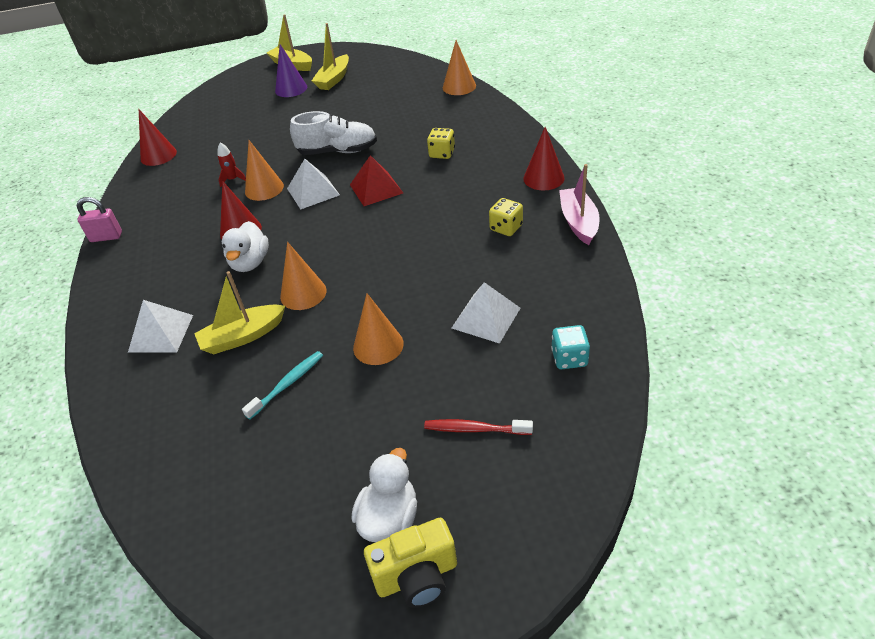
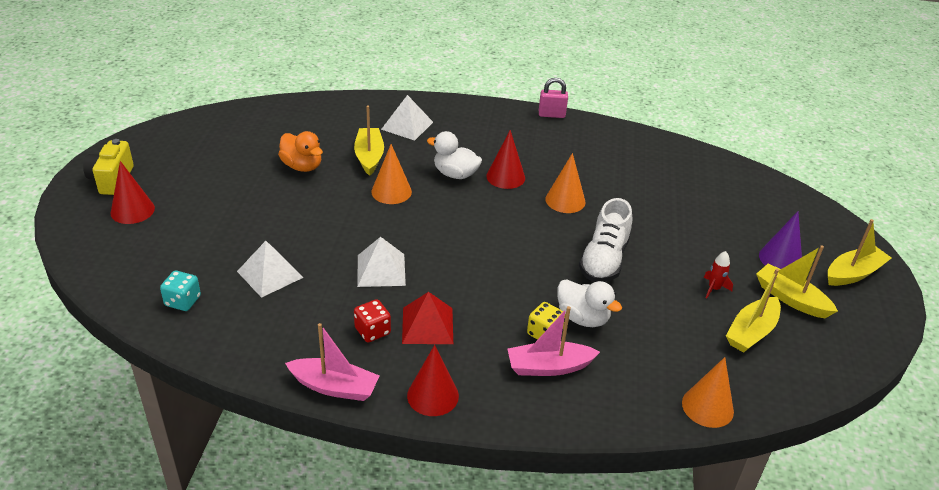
camera: 105 degrees right, 5 degrees down
pink padlock [77,197,122,242] -> pink padlock turned 75 degrees clockwise [539,78,568,118]
red cone [139,109,177,166] -> red cone moved to [110,161,155,224]
red rocket [218,143,246,187] -> red rocket moved to [704,251,733,299]
turquoise toothbrush [242,351,323,419] -> orange duck [278,131,323,172]
white pyramid [287,159,340,209] -> white pyramid moved to [357,237,406,287]
red pyramid [350,155,403,206] -> red pyramid moved to [402,292,453,344]
white duck [352,448,417,542] -> white duck moved to [557,279,622,327]
orange cone [353,293,404,365] -> none
red toothbrush [424,419,533,435] -> none
yellow dice [489,198,523,236] -> red dice [354,299,391,342]
none -> pink boat [507,306,600,376]
none -> yellow boat [726,269,781,353]

